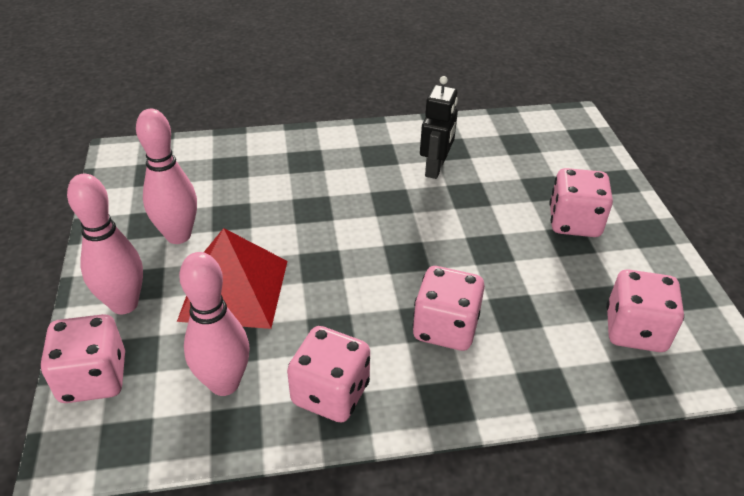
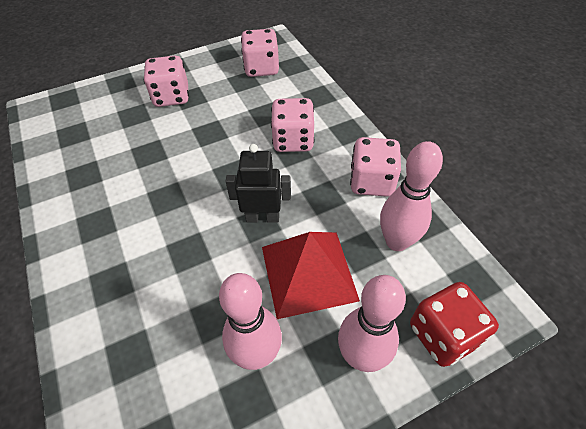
camera: 105 degrees left, 10 degrees up
pink dice [40,314,125,403] -> red dice [410,282,499,367]
black robot [420,76,458,179] -> black robot moved to [226,144,291,223]

